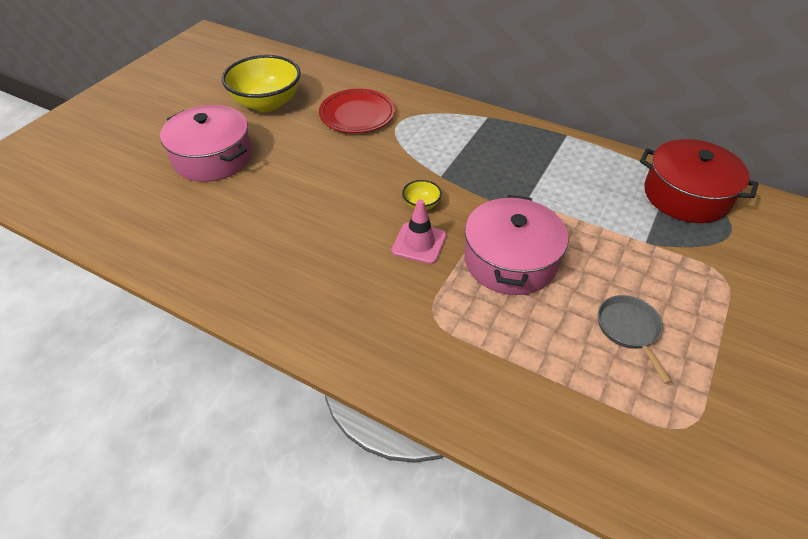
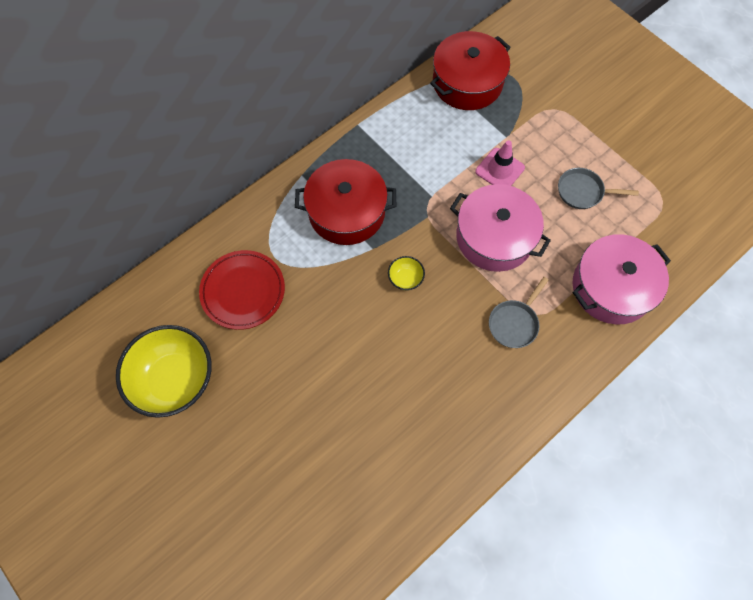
camera: 70 degrees left, 20 degrees up
pink pot [160,105,252,182] -> pink pot moved to [572,234,671,324]
pink traffic cone [391,199,447,264] -> pink traffic cone moved to [475,140,525,186]
none -> red pot [295,159,396,245]
none -> grey pan [489,277,549,348]

